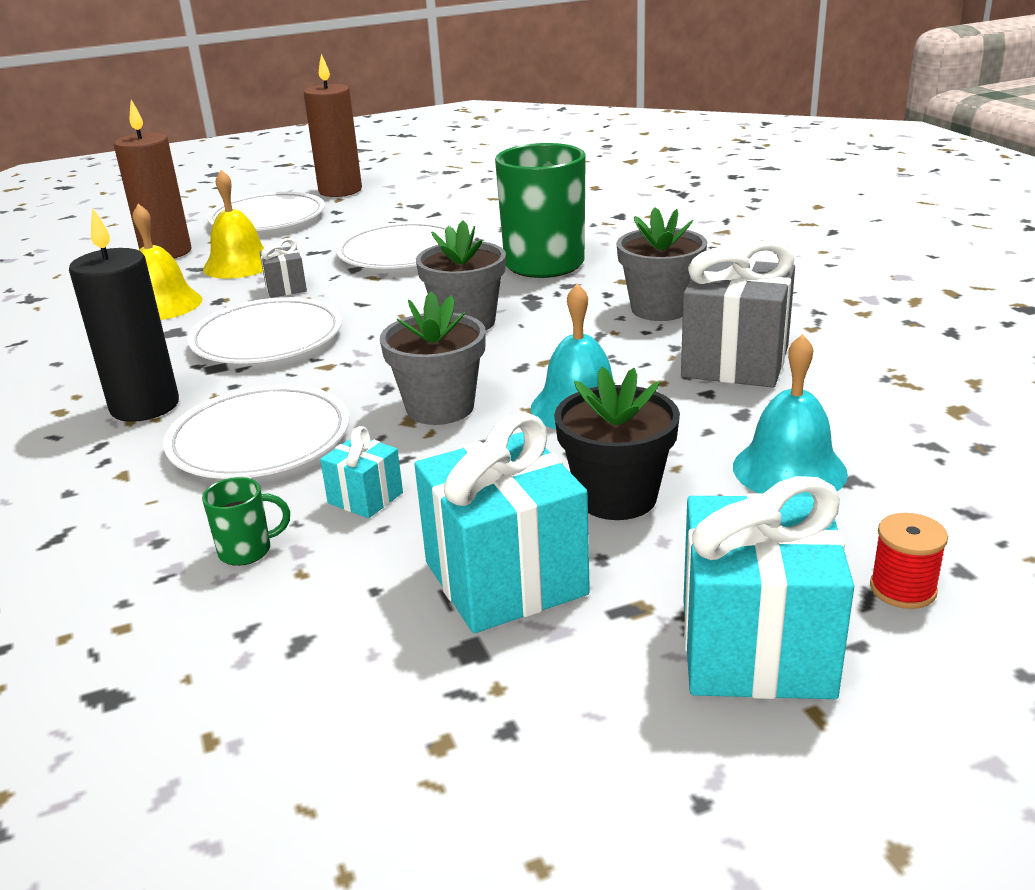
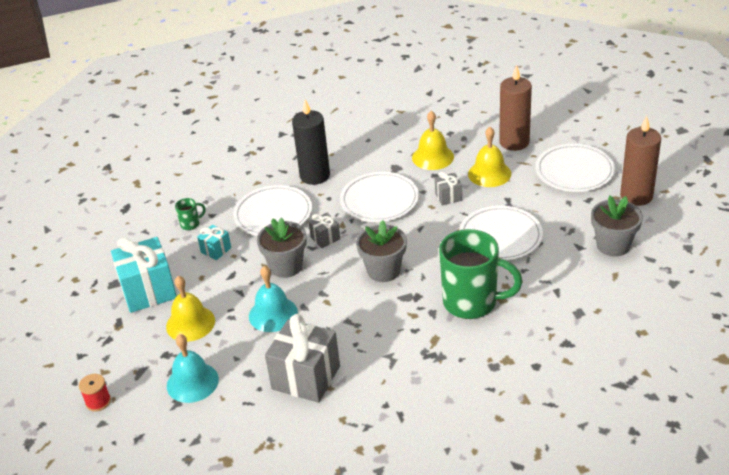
camera: 95 degrees right, 10 degrees up
green mug [202,477,290,566] -> green mug turned 105 degrees counterclockwise [175,198,206,230]
black flower pot [554,367,680,520] -> yellow bell [166,276,215,342]
grey flower pot [616,207,707,321] -> grey flower pot moved to [591,195,643,257]
turquoise gift [683,476,854,699] -> none
none -> grey gift [308,213,340,248]

